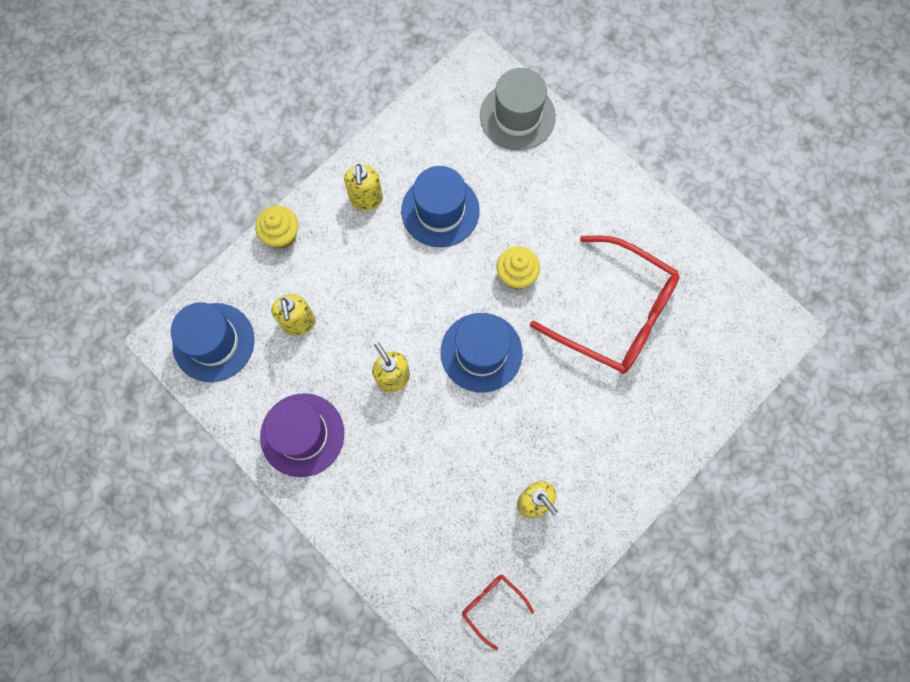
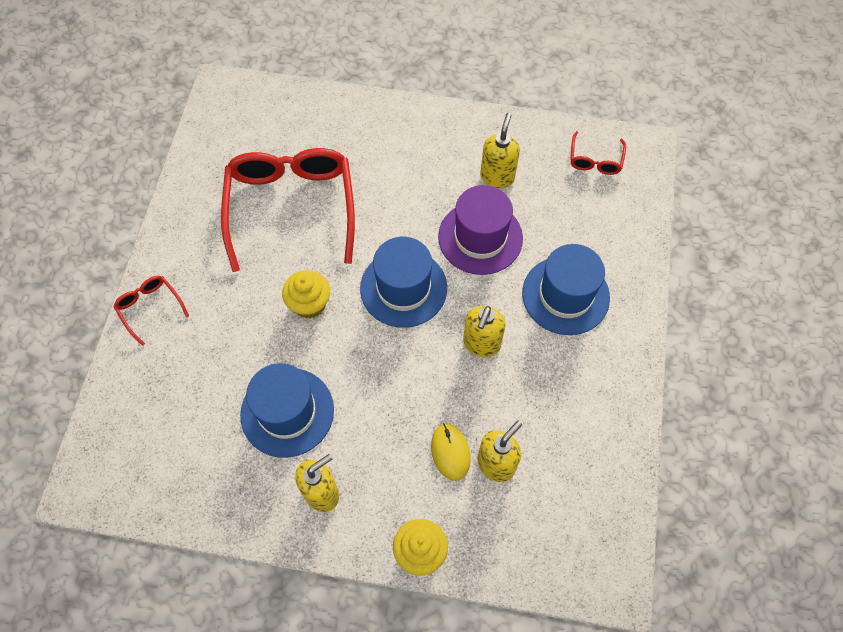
camera: 125 degrees left, 10 degrees down
blue hat [171,302,254,382] -> blue hat moved to [522,244,610,335]
purple hat [260,393,344,477] -> purple hat moved to [438,185,523,275]
grey hat [480,68,556,151] -> none
none -> red glasses [114,276,189,346]
none -> yellow mouse [431,423,470,481]

